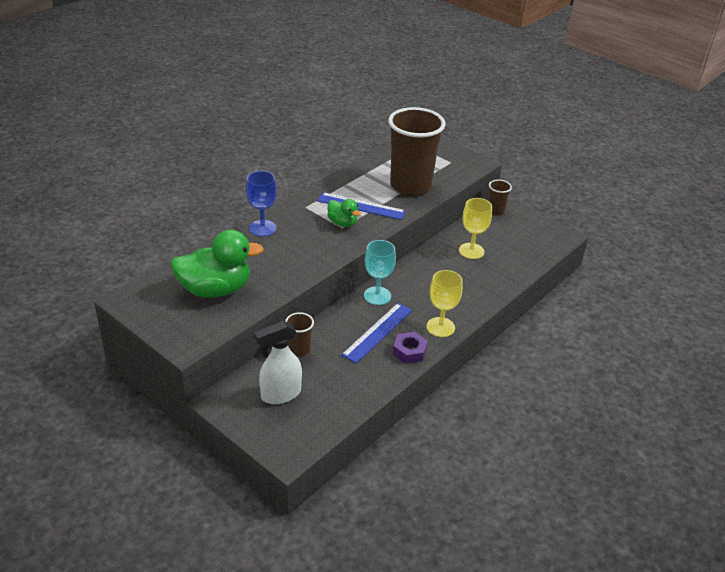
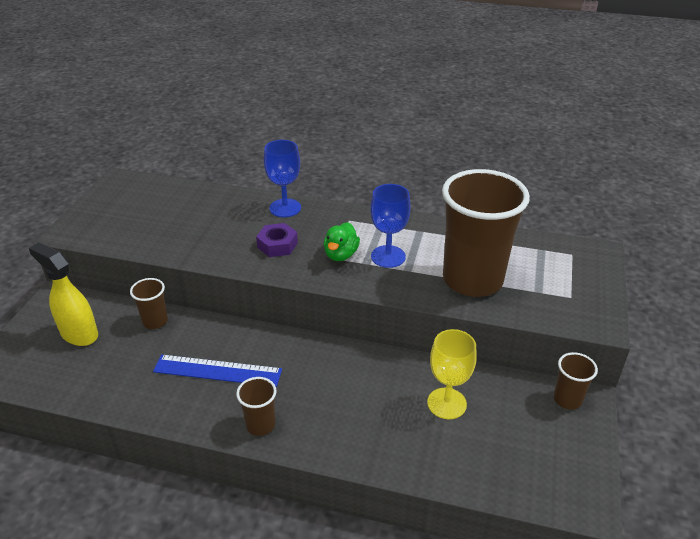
camera: 65 degrees right, 0 degrees up
green duck [170,229,264,297] -> none
white spray bottle [254,321,302,404] -> yellow spray bottle [29,242,98,346]
blue ruler [317,192,406,220] -> blue goblet [370,184,411,268]
turquoise goblet [364,240,396,305] -> none
purple nut [393,332,428,364] -> purple nut moved to [256,223,298,257]
yellow goblet [427,270,463,337] -> brown cup [236,377,276,436]

